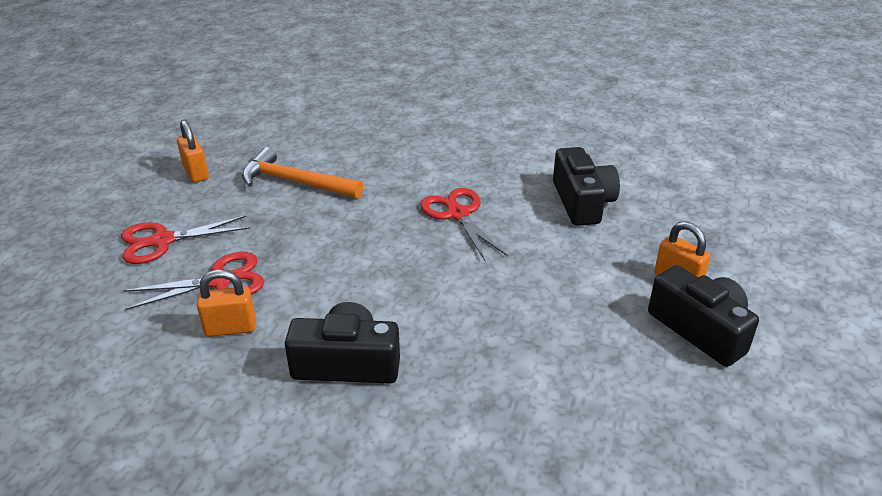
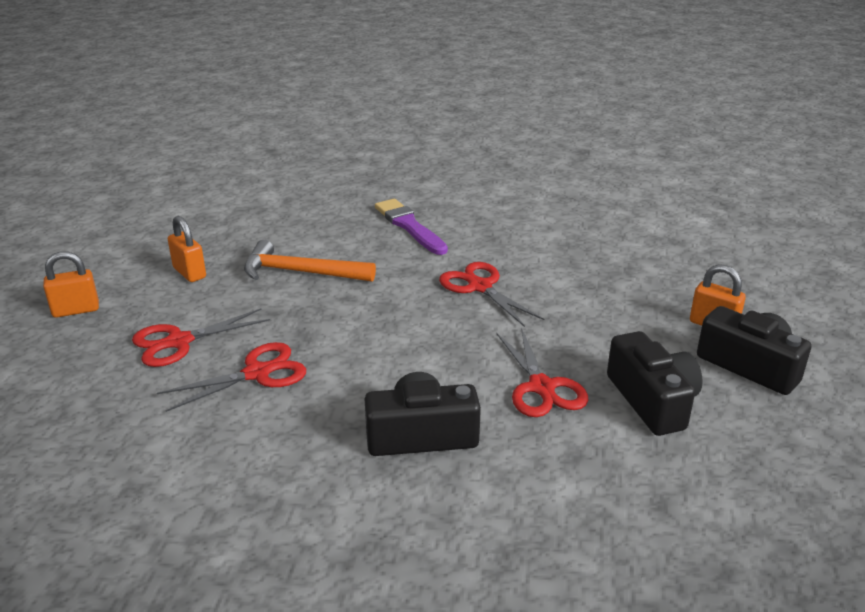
camera: 10 degrees left, 5 degrees down
orange padlock [196,270,256,337] -> orange padlock moved to [43,251,99,318]
black camera [553,147,620,226] -> black camera moved to [607,331,703,436]
none -> purple brush [375,199,448,255]
none -> red scissors [496,328,589,417]

